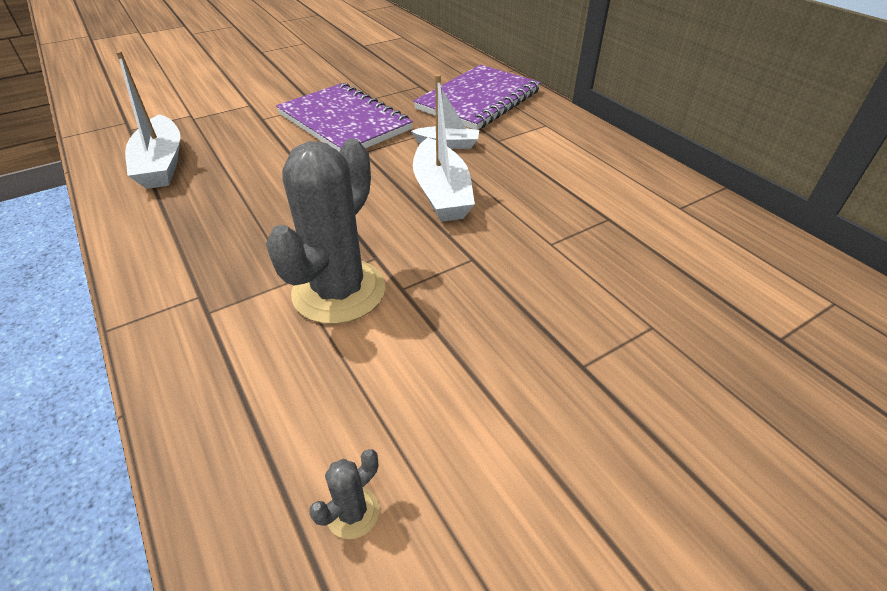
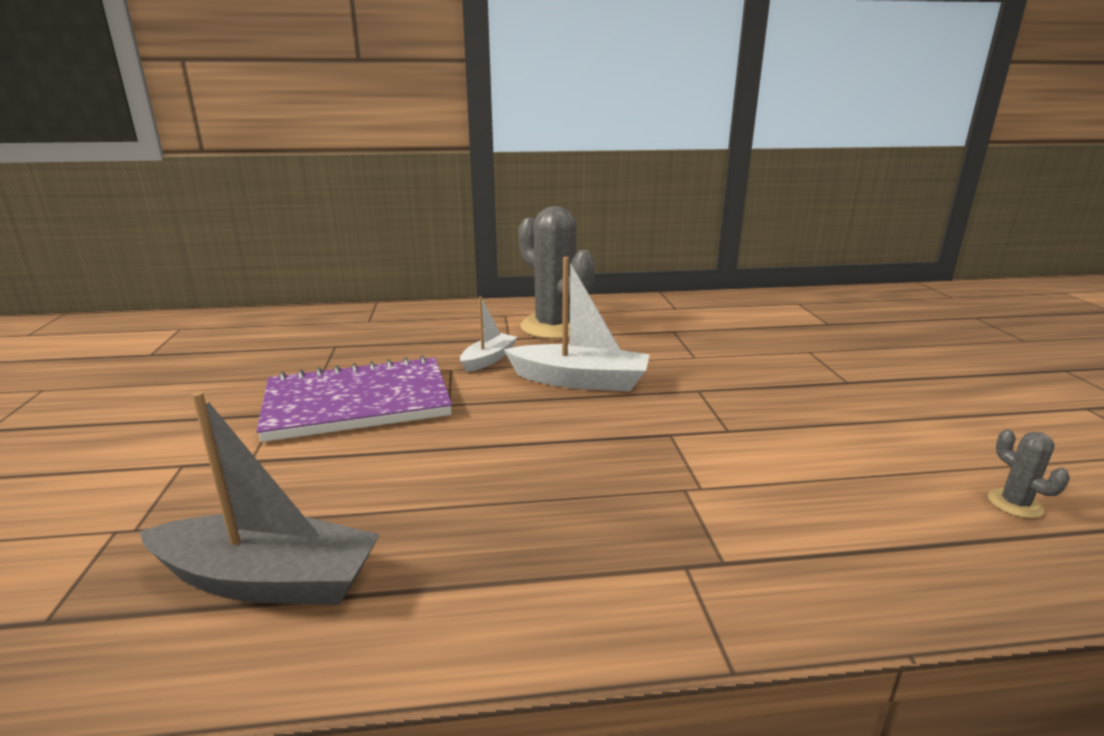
camera: 65 degrees left, 20 degrees down
white boat [116,51,180,189] -> grey boat [139,391,380,605]
grey cactus [266,138,385,324] -> grey cactus moved to [518,206,595,339]
purple notebook [413,65,541,130] -> none

